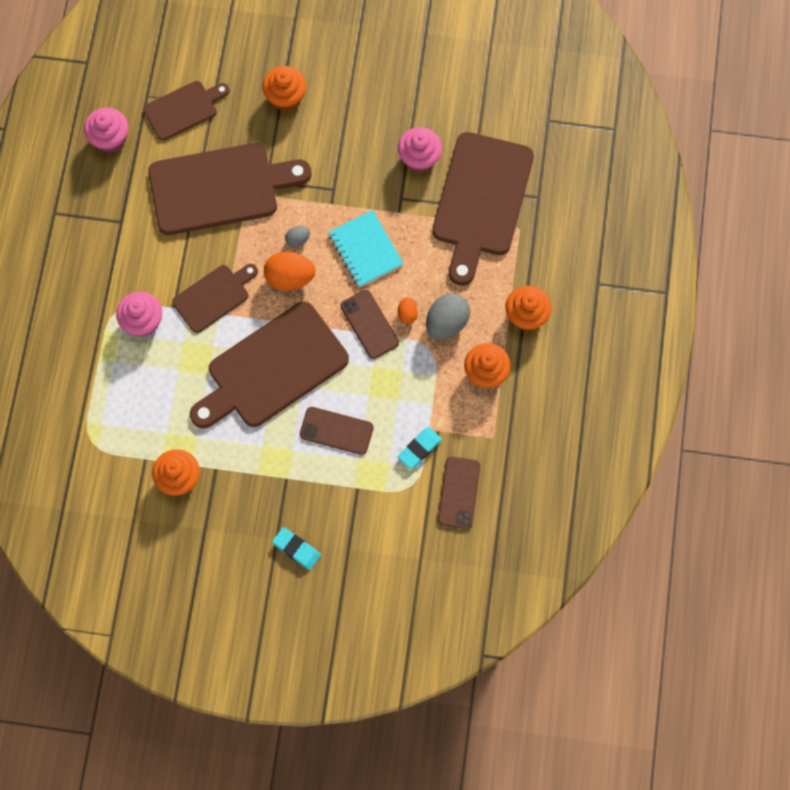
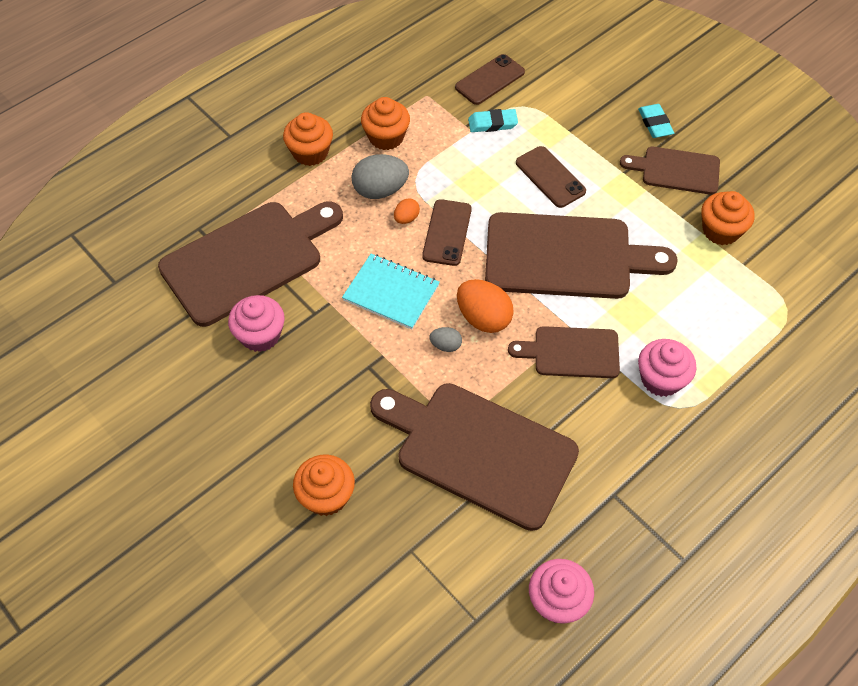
camera: 140 degrees left, 15 degrees down
brown cutting board [143,81,230,141] -> brown cutting board moved to [620,147,720,195]
turquoise notebook [328,210,404,287] -> turquoise notebook turned 75 degrees counterclockwise [342,254,440,330]

